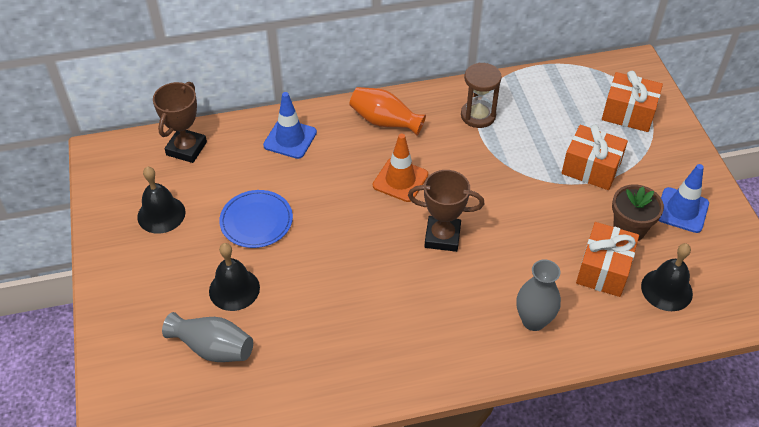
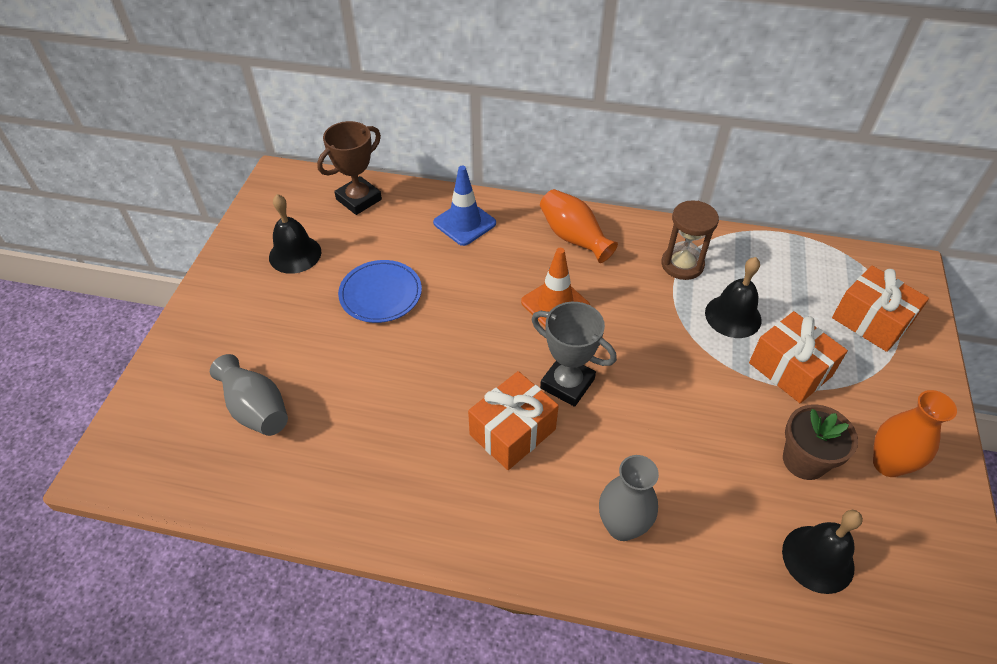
camera: 25 degrees right, 0 degrees up
black bell [209,243,260,311] -> black bell moved to [705,257,762,338]
brown trophy [408,170,484,252] -> grey trophy [532,302,617,407]
orange gift [576,222,639,297] -> orange gift moved to [468,371,559,470]
blue traffic cone [658,164,709,233] -> orange vase [873,390,957,477]

